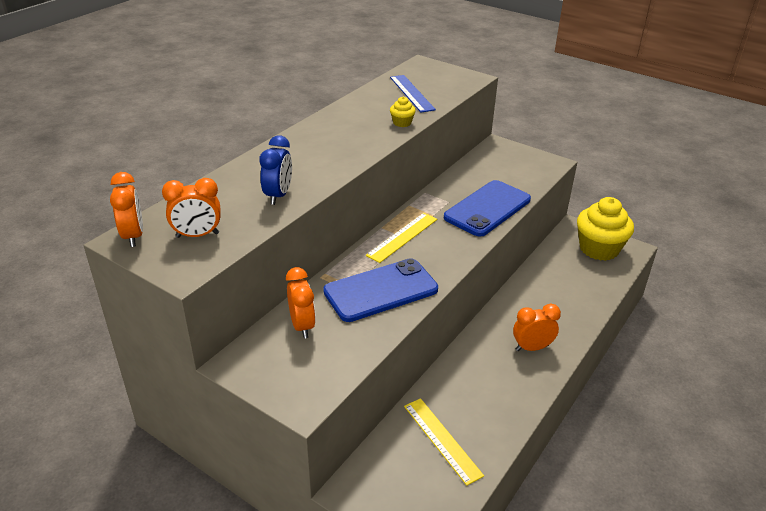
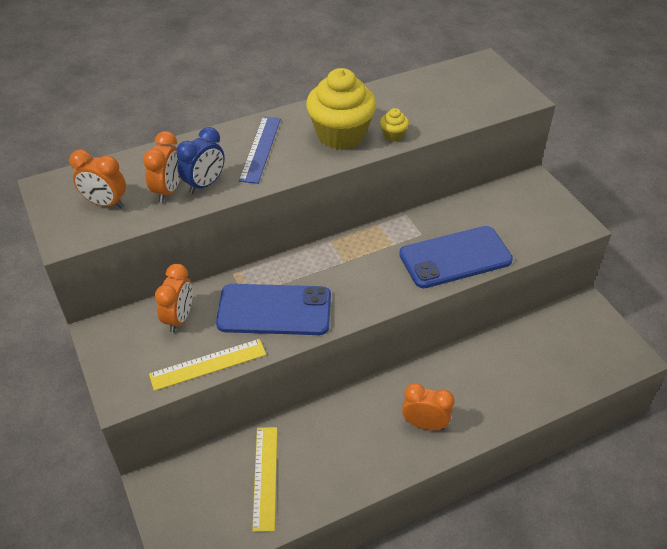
camera: 30 degrees right, 10 degrees up
orange clock [110,172,143,247] -> orange clock moved to [143,131,180,203]
yellow ruler [366,213,437,263] -> yellow ruler moved to [149,339,266,391]
blue ruler [390,75,436,113] -> blue ruler moved to [239,116,281,184]
yellow cupcake [577,197,634,261] -> yellow cupcake moved to [306,68,376,150]

